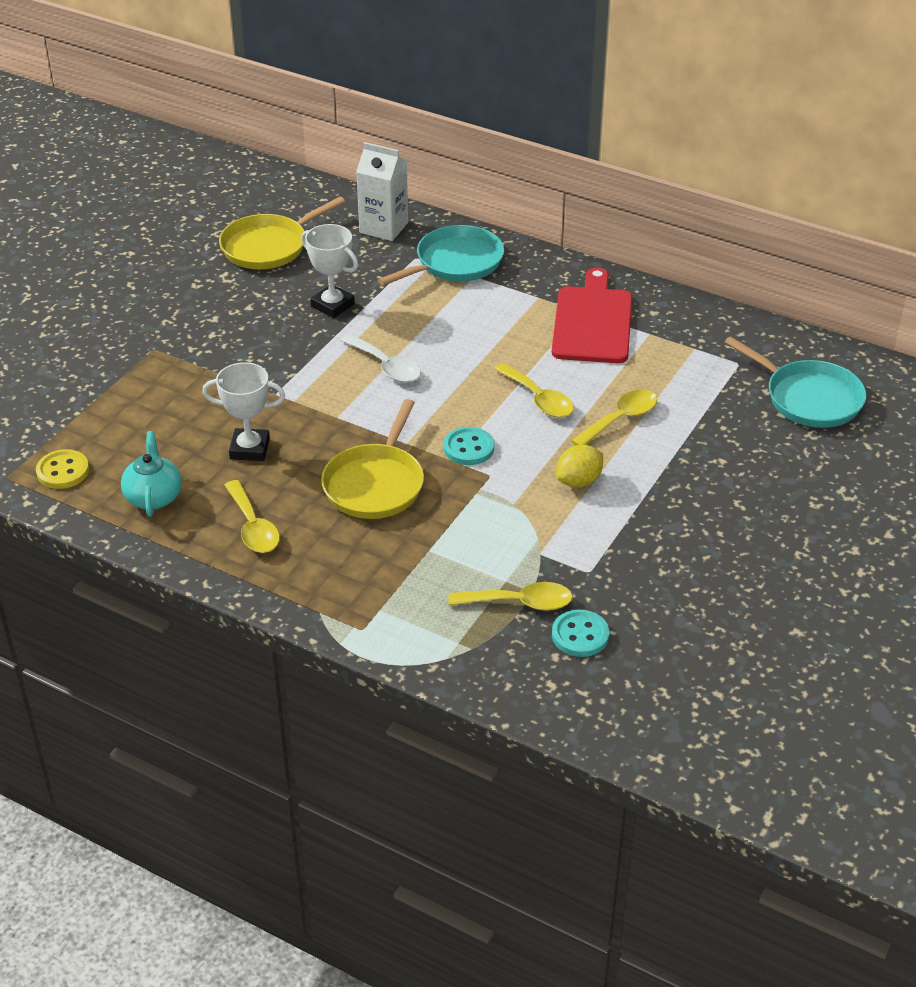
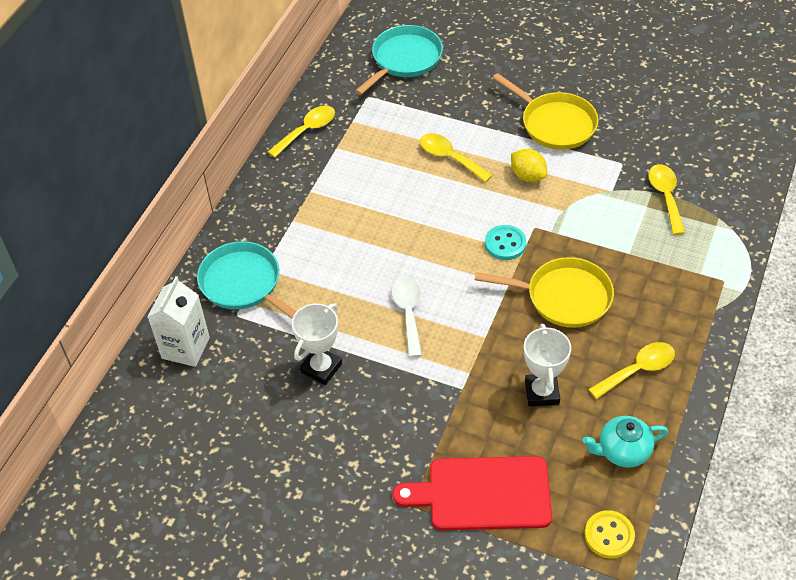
camera: 95 degrees left, 10 degrees up
yellow pan [219,197,345,269] -> yellow pan moved to [493,73,599,150]
white spoon [341,334,421,382] -> white spoon turned 45 degrees counterclockwise [391,277,422,357]
yellow spoon [494,363,574,418] -> yellow spoon moved to [268,105,335,158]
red cutting board [552,267,632,363] -> red cutting board moved to [392,456,552,530]
turquoise button [552,609,609,657] -> none

